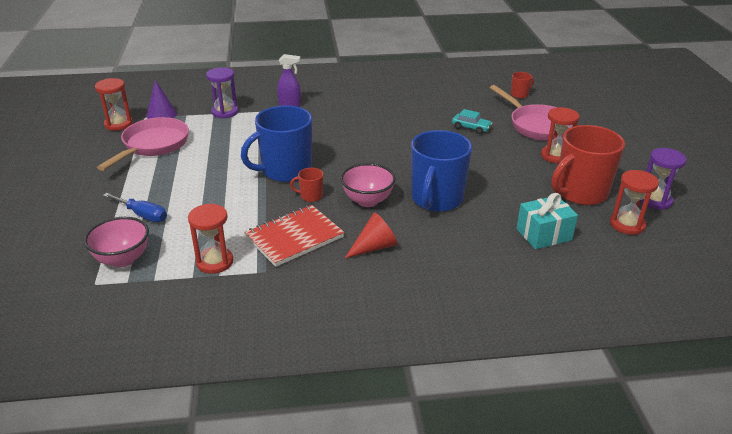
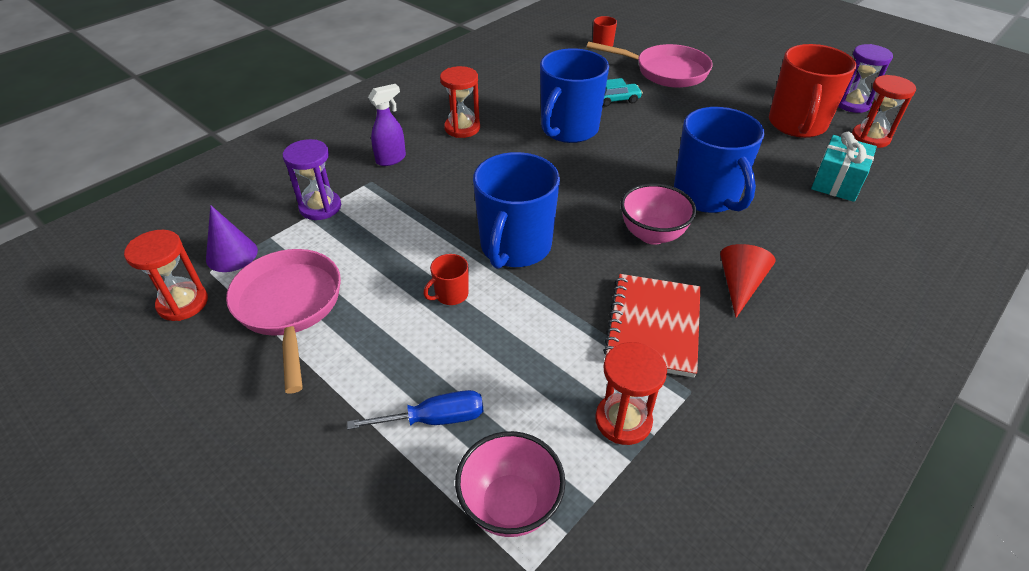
camera: 40 degrees left, 10 degrees up
red mug [290,168,323,202] -> red mug moved to [424,254,468,305]
red hourglass [541,107,580,164] -> red hourglass moved to [440,66,480,138]
none -> blue mug [540,48,609,143]

